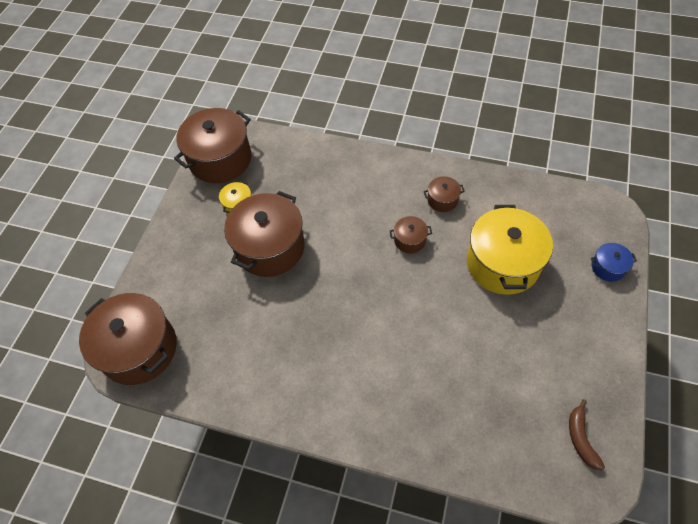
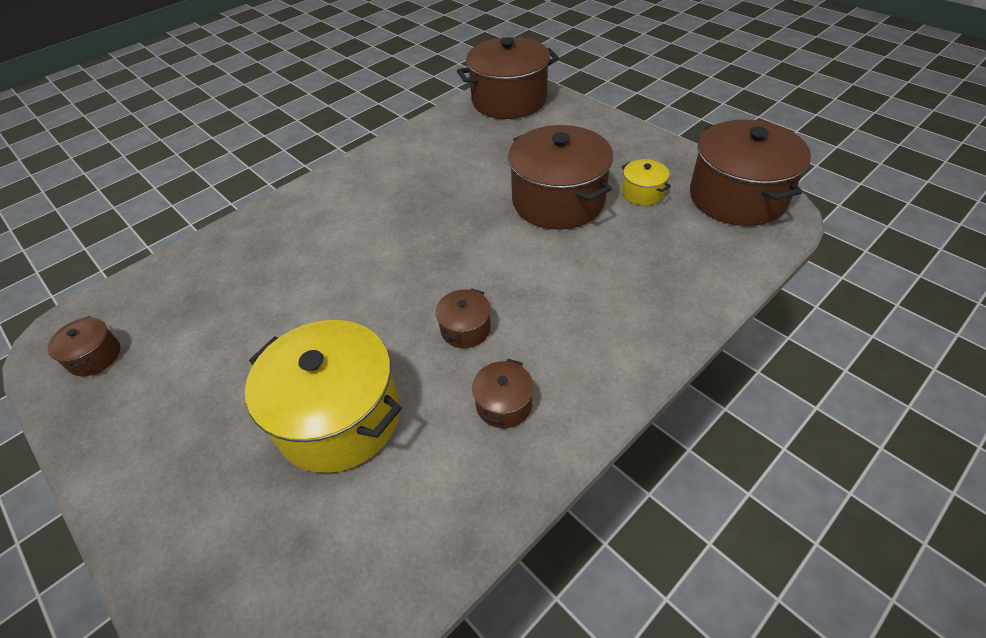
camera: 120 degrees right, 10 degrees down
brown banana [569,399,605,470] -> brown pot [47,316,120,376]
blue pot [591,243,637,282] -> none

